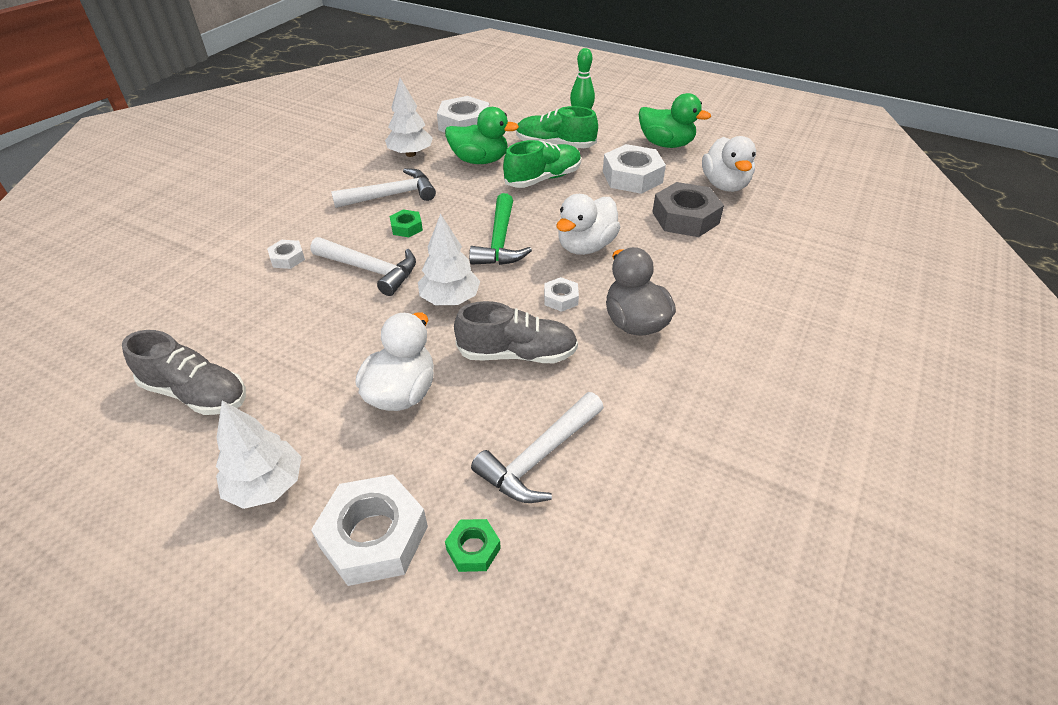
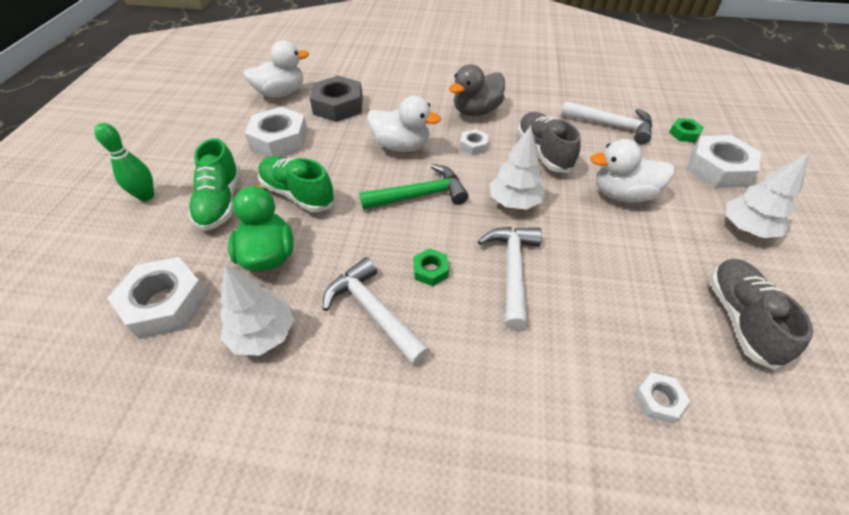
camera: 110 degrees left, 5 degrees up
white nut [267,240,305,269] -> white nut moved to [634,372,690,423]
green duck [639,93,711,148] -> none

